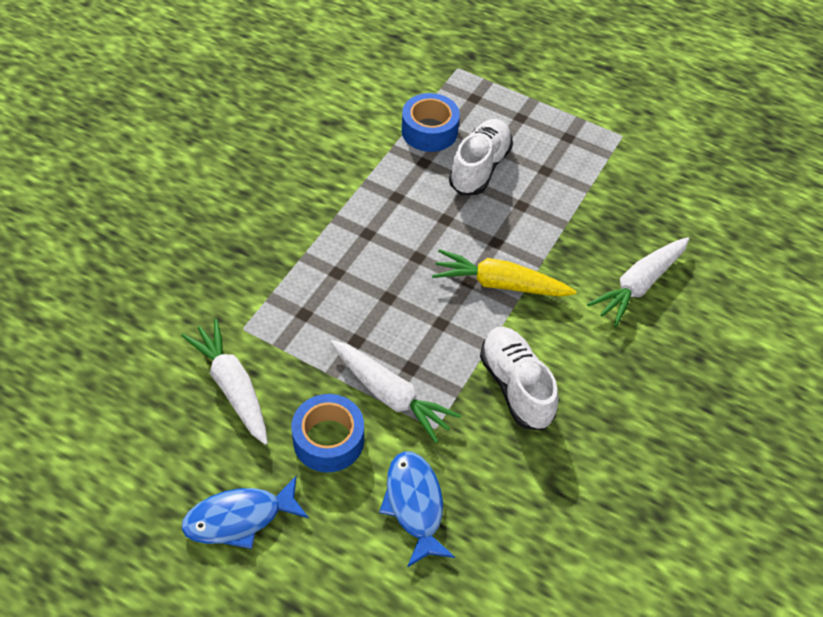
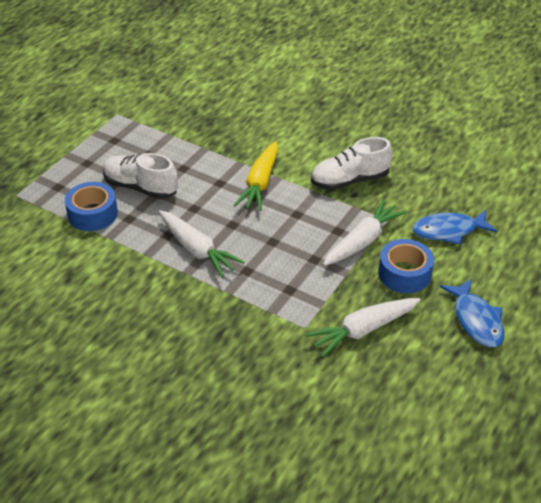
camera: 85 degrees left, 10 degrees down
white carrot [587,237,689,327] -> white carrot moved to [159,210,244,278]

